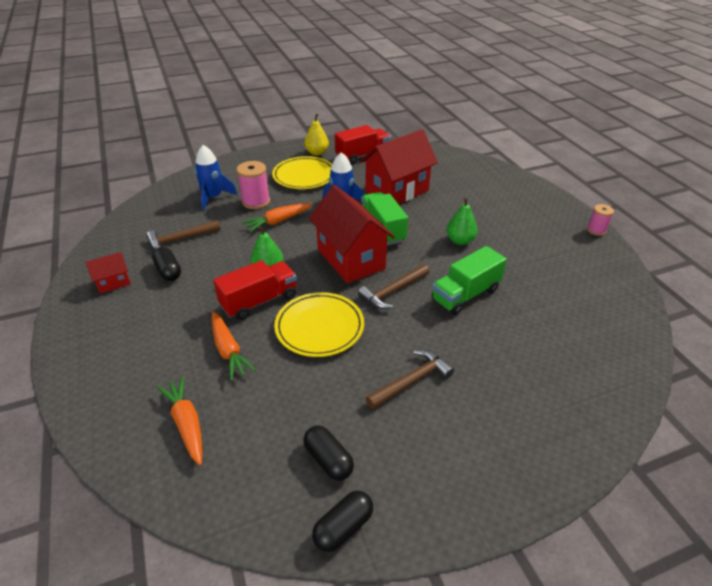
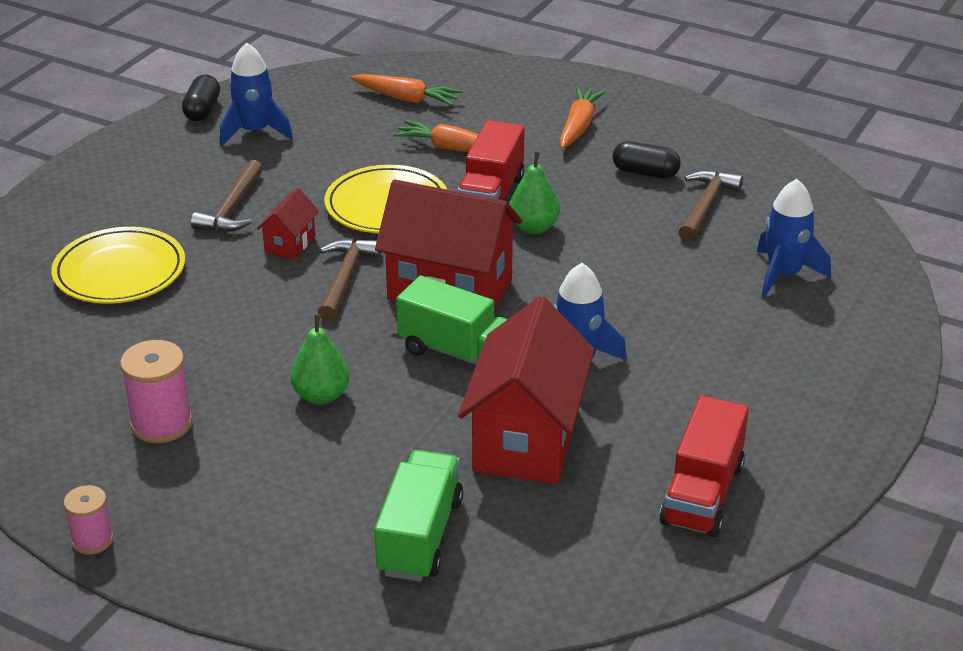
camera: 140 degrees right, 5 degrees down
red house [85,252,131,293] -> red house moved to [257,188,319,260]
pink spool [237,161,270,209] -> pink spool moved to [120,340,193,443]
orange carrot [242,203,312,232] -> orange carrot moved to [560,87,606,149]
yellow plate [272,156,332,189] -> yellow plate moved to [51,227,185,304]
black capsule [303,426,354,480] -> blue rocket [220,42,293,146]
yellow pear [305,114,329,156] -> none
green truck [432,246,507,315] -> green truck moved to [374,450,463,582]

